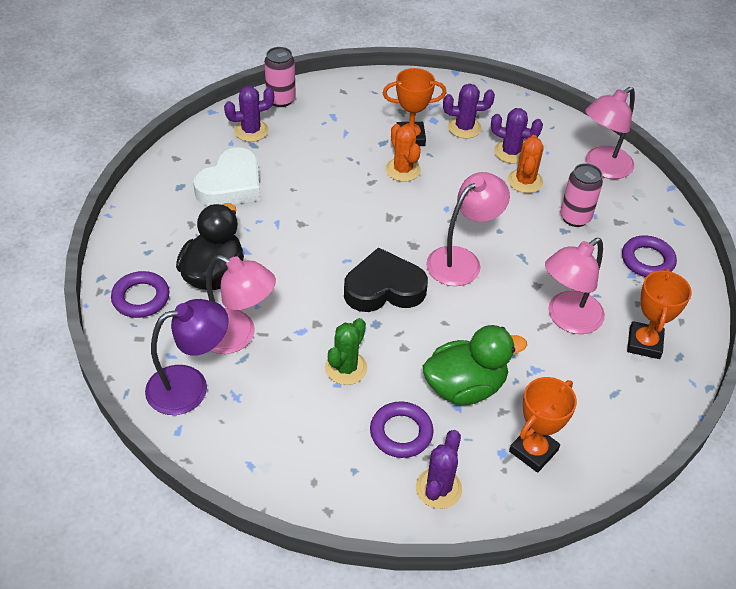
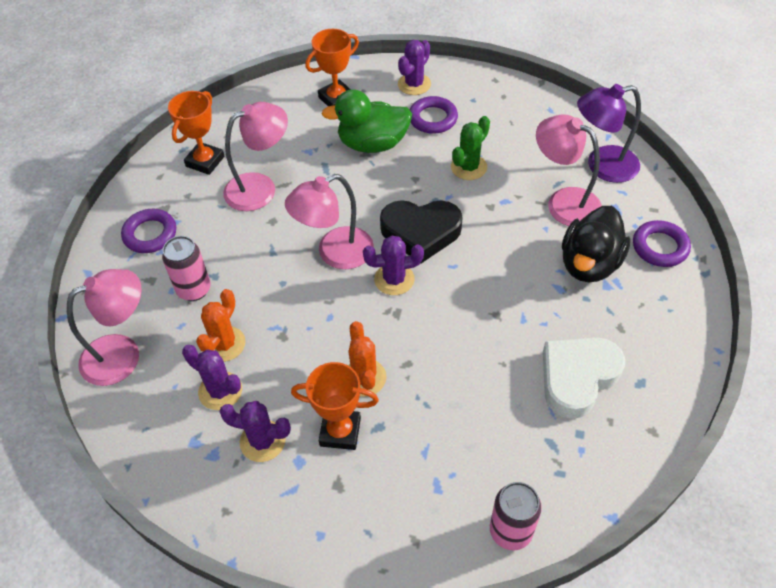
camera: 165 degrees left, 5 degrees up
purple cactus [224,86,274,142] -> purple cactus moved to [363,236,424,295]

